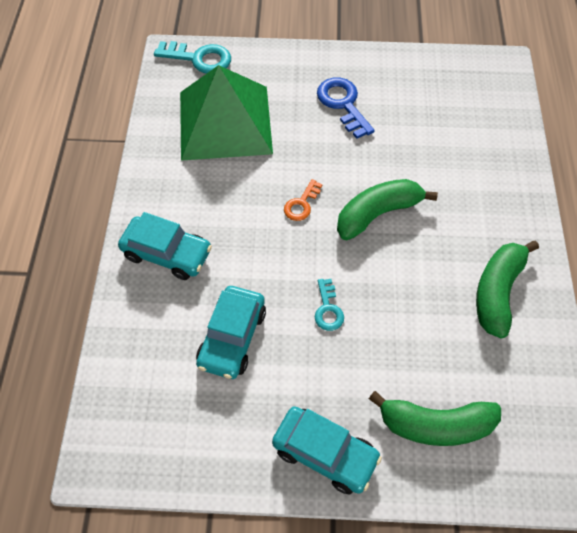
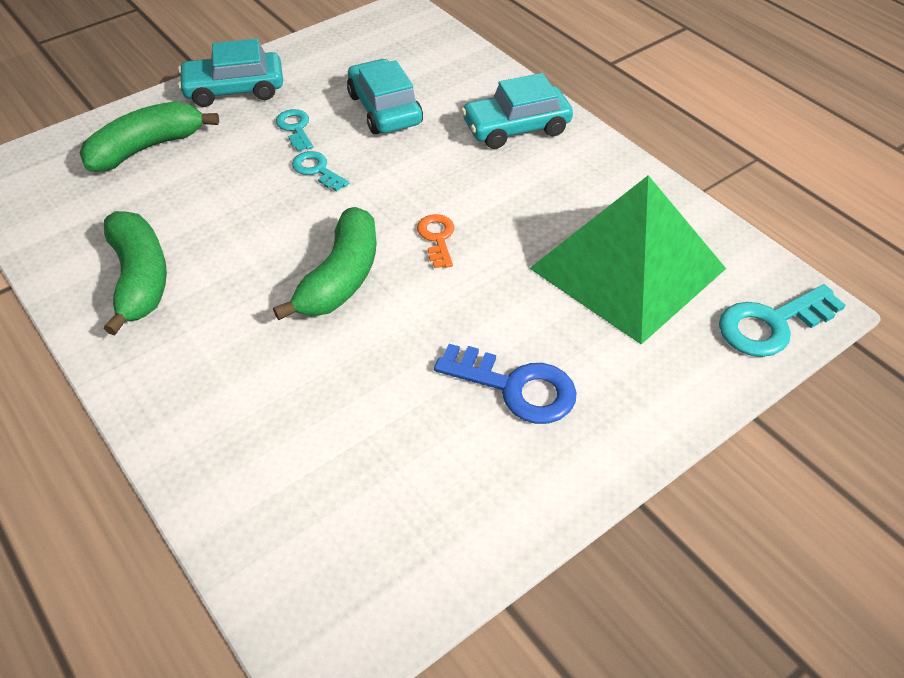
camera: 140 degrees right, 10 degrees down
none -> turquoise key [276,109,313,151]

